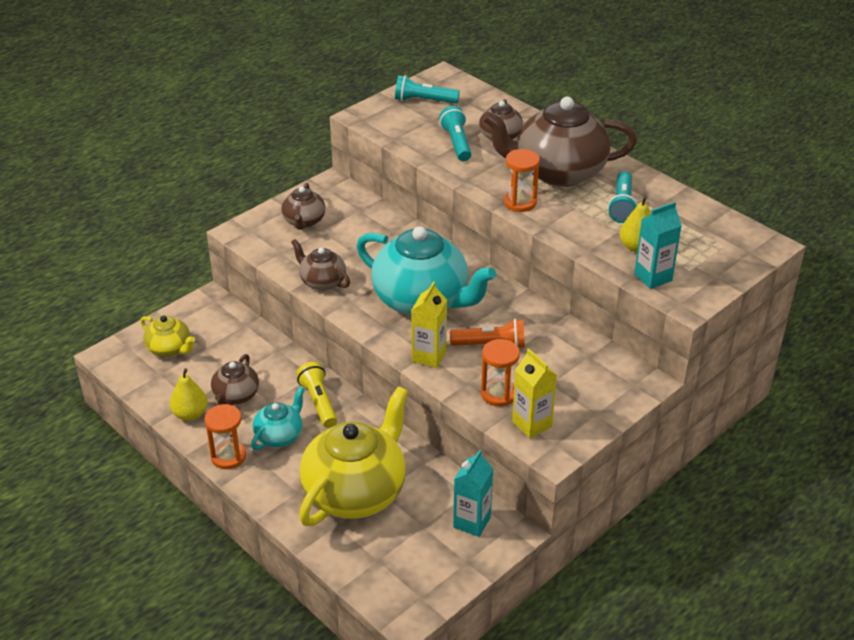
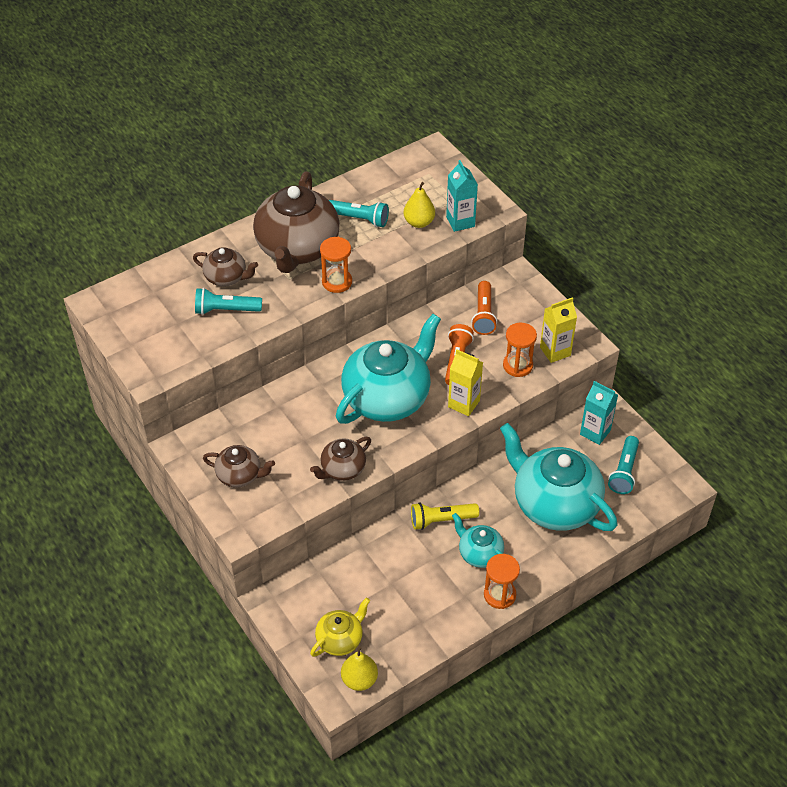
camera: 80 degrees left, 10 degrees up
yellow pear [170,368,208,421] -> yellow pear moved to [341,647,378,691]
brown teapot [211,354,259,405] -> none
yellow teapot [299,386,408,526] -> turquoise teapot [500,423,617,531]
turquoise flashlight [395,75,460,103] -> turquoise flashlight moved to [608,436,639,494]
none -> orange flashlight [471,281,497,335]

